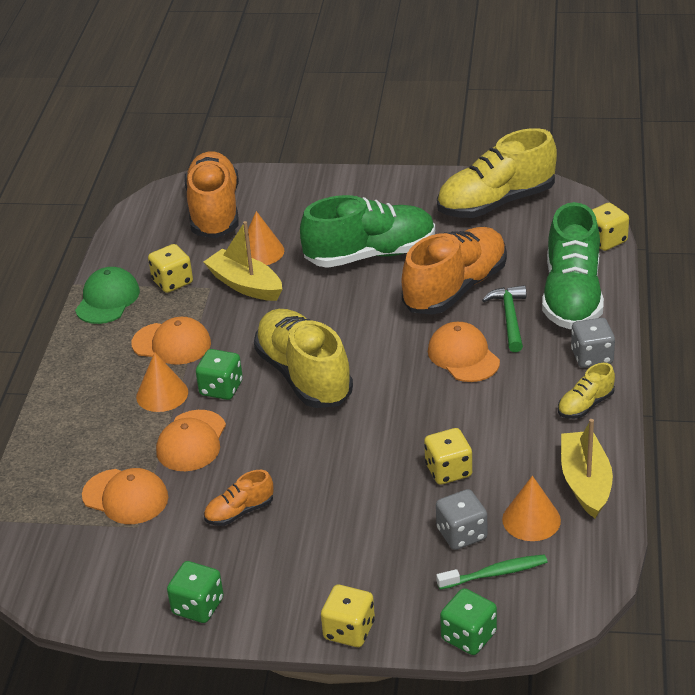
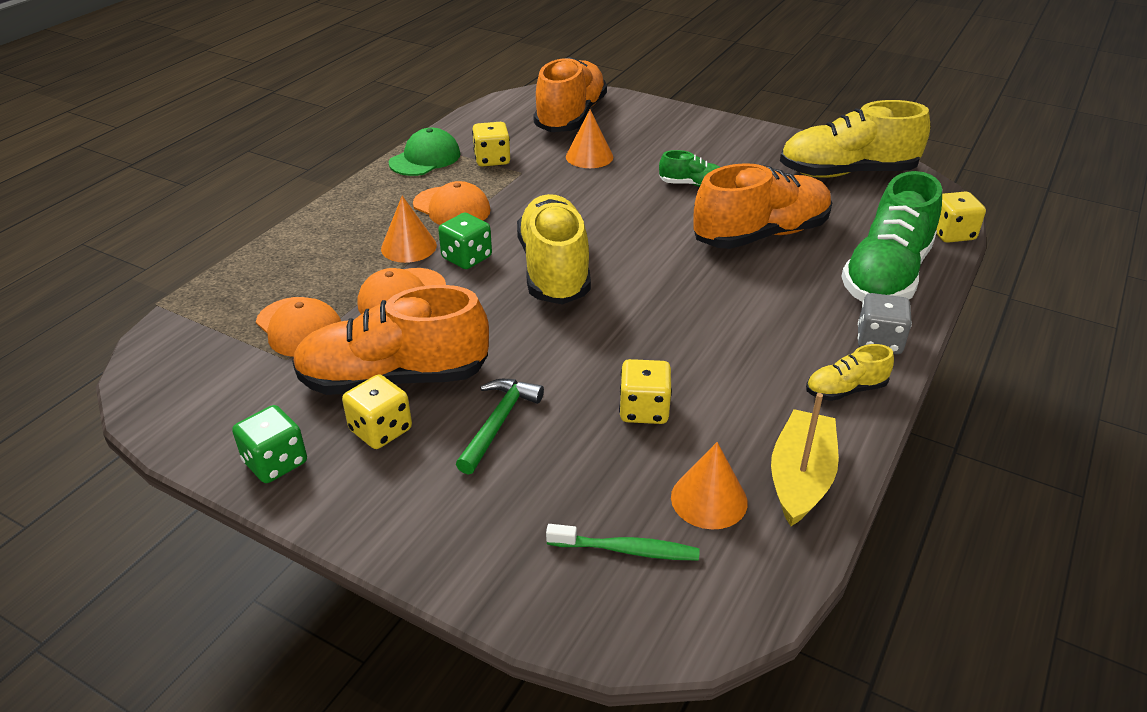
camera: 20 degrees right, 0 degrees up
yellow boat [204,221,282,301] -> none
orange shoe [204,470,273,526] -> orange shoe [292,285,489,395], size x2.15
green shoe [300,195,435,268] -> green shoe [659,150,720,187], size x0.47
yellow dice [321,585,375,647] -> yellow dice moved to [342,374,412,449]
orange cap [428,322,500,382] -> none
grey dice [436,489,487,550] -> none
green dice [440,588,497,655] -> none
green hammer [482,285,526,352] -> green hammer moved to [456,379,544,475]

